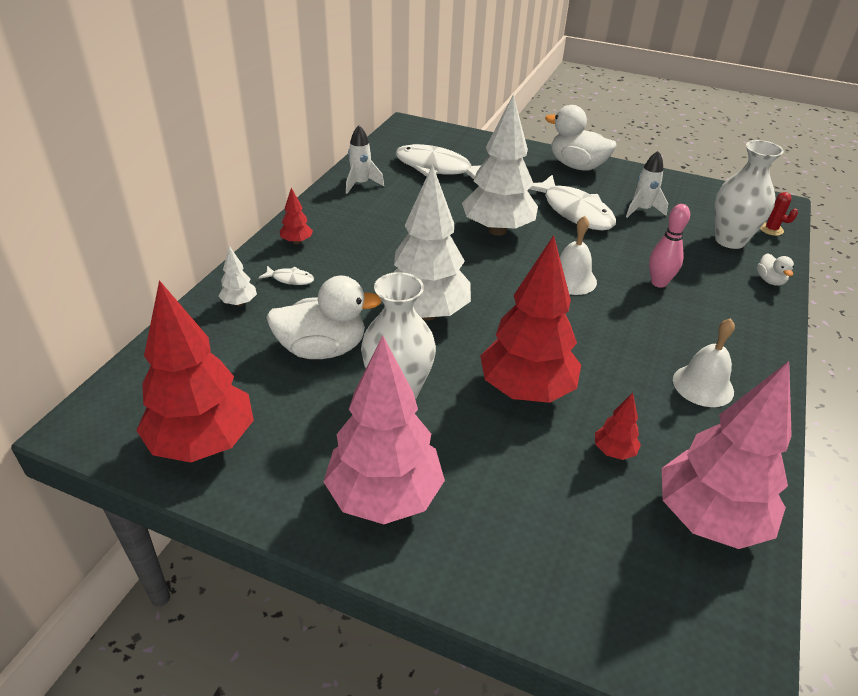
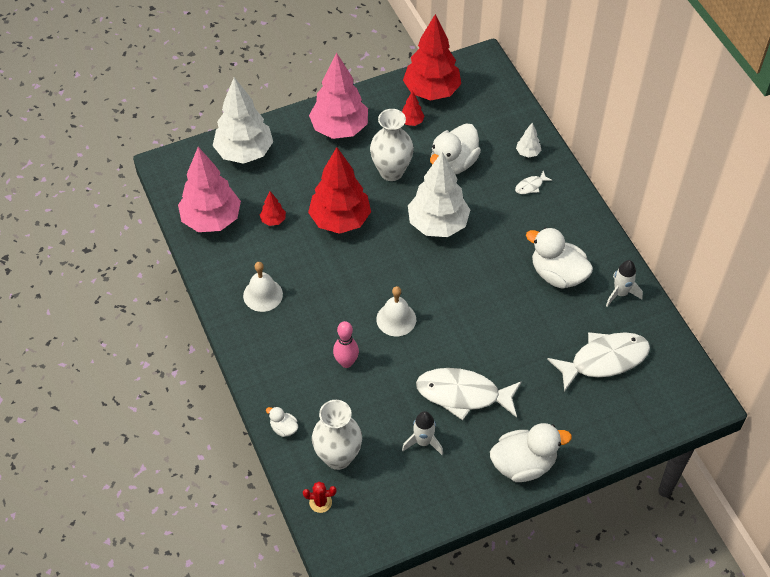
camera: 135 degrees right, 15 degrees up
red tree [279,188,313,244] -> red tree moved to [402,91,424,126]
white tree [462,95,538,236] -> white tree moved to [213,77,273,164]
none -> white duck [526,227,593,289]

